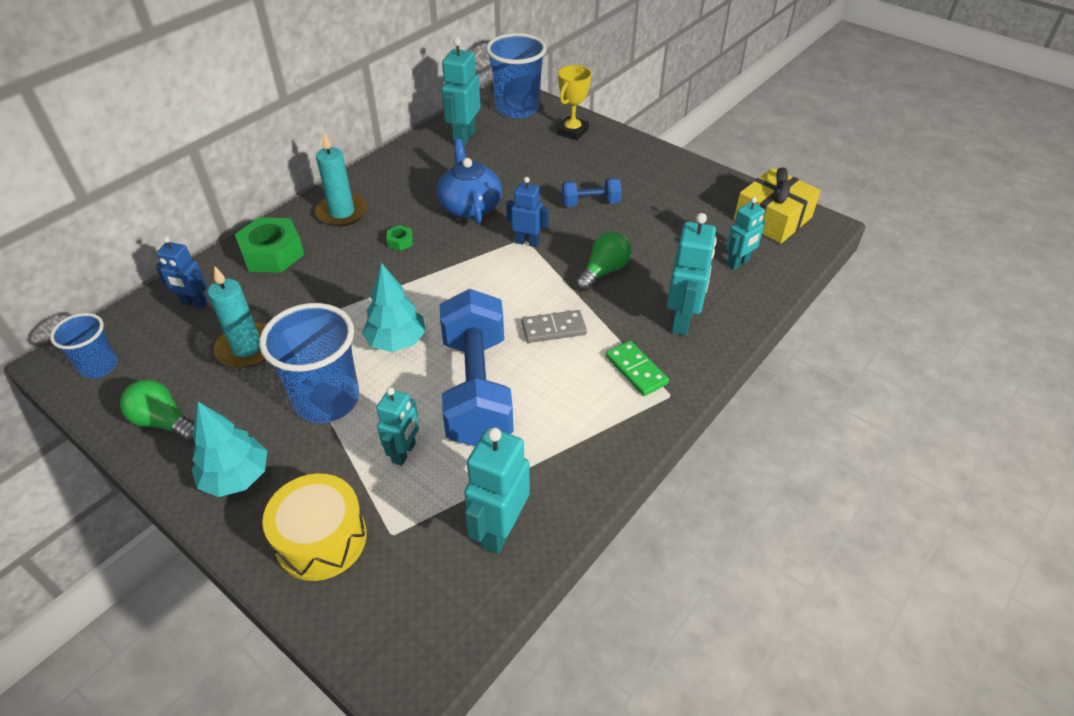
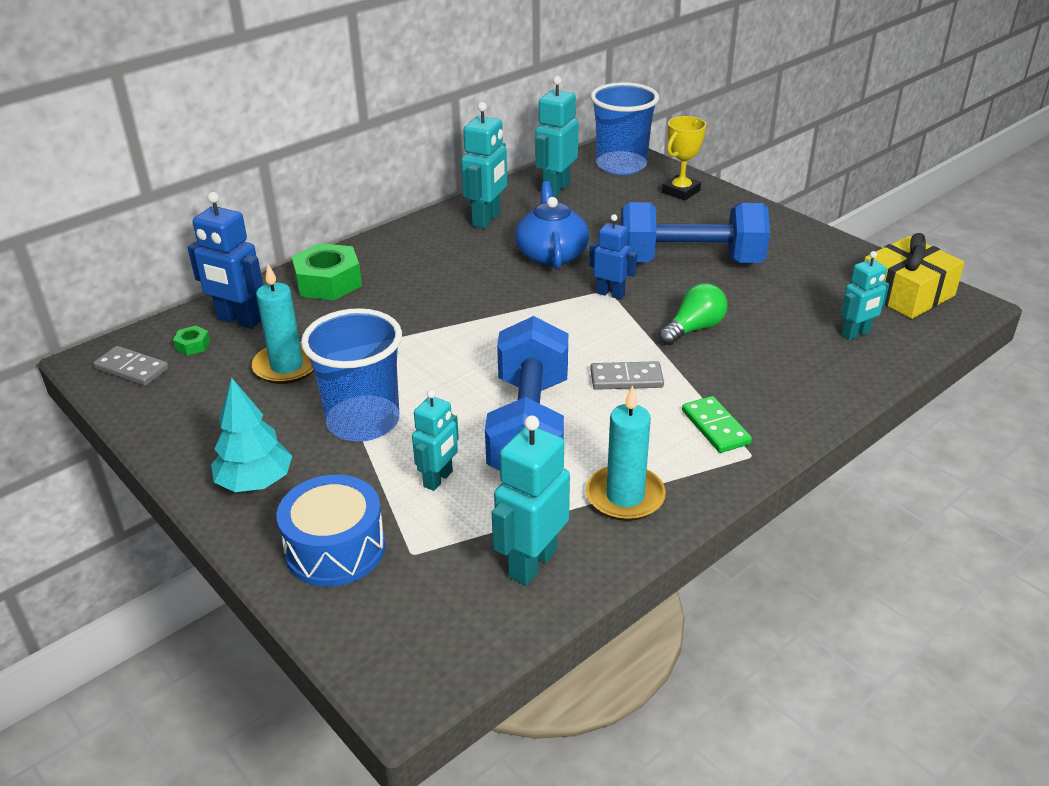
camera: 10 degrees right, 10 degrees down
blue cup [50,313,118,379] -> grey domino [93,346,169,386]
green light bulb [120,380,194,442] -> none
blue robot [155,236,208,308] -> blue robot [188,192,263,329], size x1.54
yellow drum [262,473,367,581] -> blue drum [277,475,385,587]
turquoise candle [315,133,368,227] -> turquoise candle moved to [586,385,666,521]
turquoise tree [362,263,426,352] -> none
green nut [386,225,413,251] -> green nut moved to [173,326,210,355]
blue dumbbell [562,178,622,207] -> blue dumbbell [621,202,770,263], size x2.15
turquoise robot [667,213,717,336] -> turquoise robot moved to [461,102,507,228]

